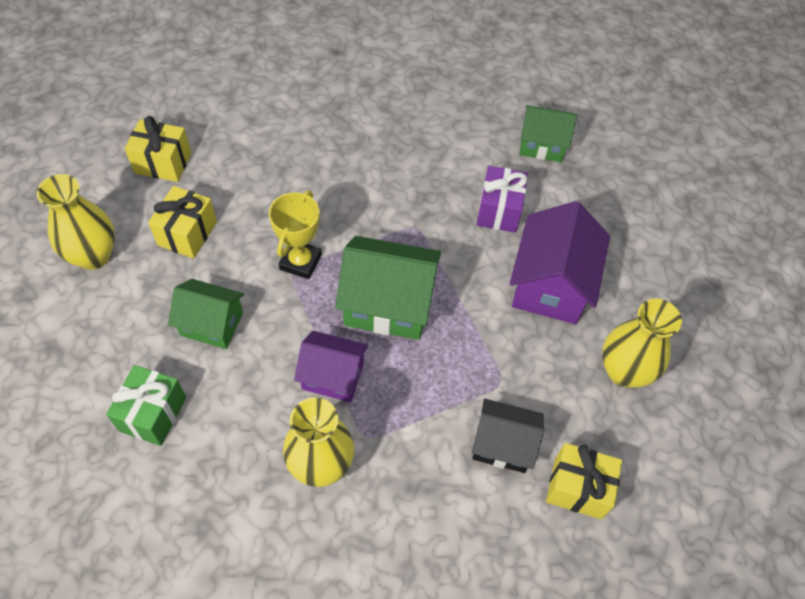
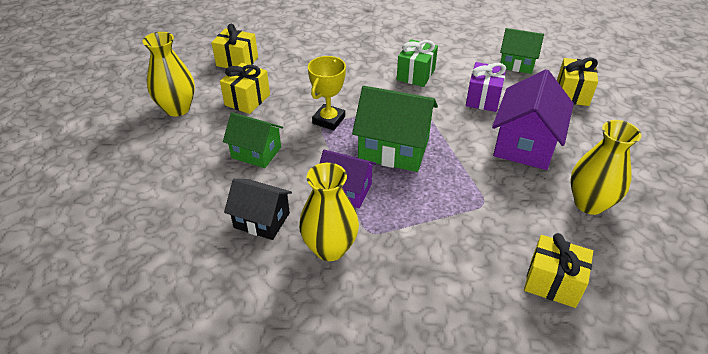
camera: 10 degrees right, 15 degrees down
green gift [106,365,186,446] -> green gift moved to [397,39,438,87]
black house [472,398,544,473] -> black house moved to [224,179,292,240]
none -> yellow gift [557,57,598,106]

